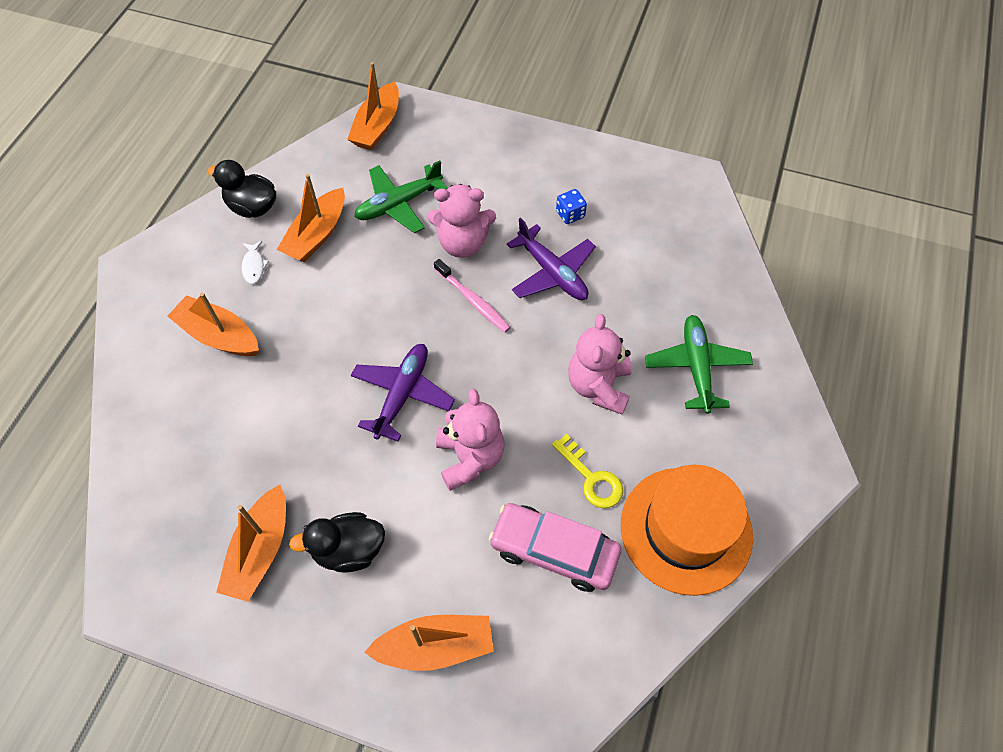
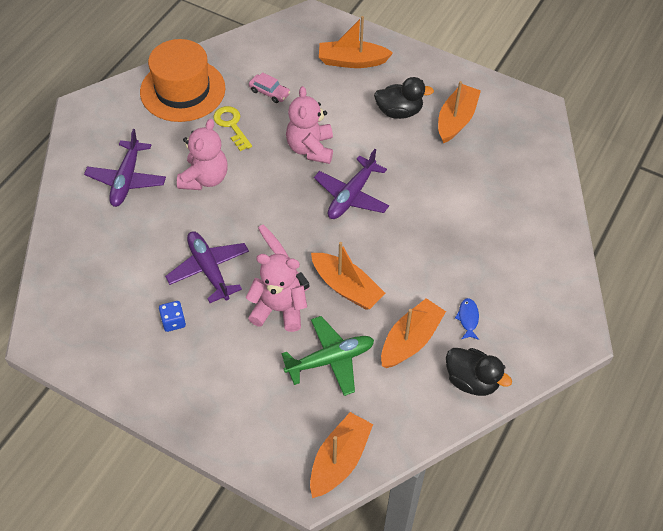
camera: 170 degrees left, 5 degrees down
orange boat [168,293,259,356] -> orange boat moved to [311,242,386,310]
white fish [242,241,269,284] -> blue fish [455,298,479,340]
pink car [489,503,621,592] -> pink car [249,72,290,103], size x0.52
green plane [645,315,753,414] -> purple plane [84,129,166,207]

